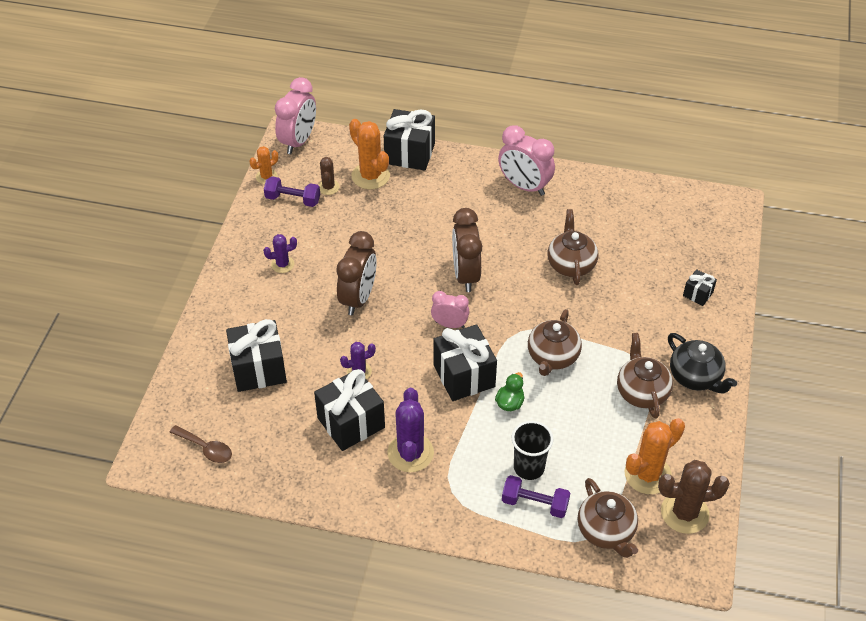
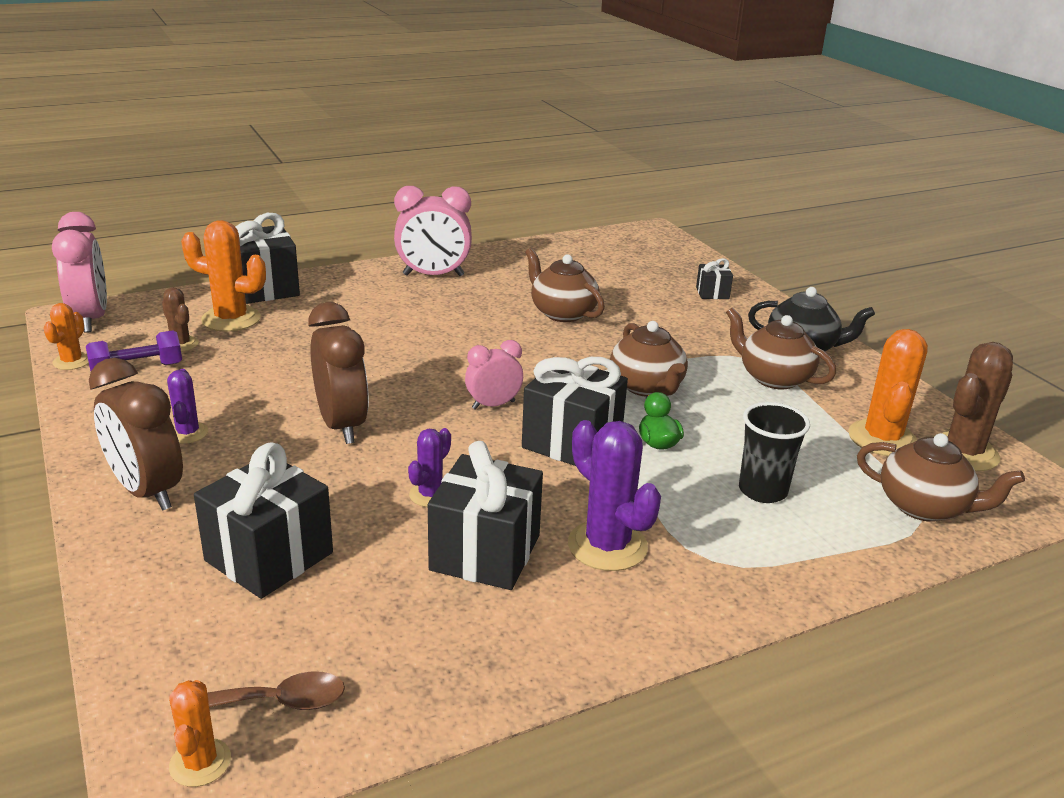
camera: 40 degrees left, 20 degrees down
purple cactus [263,234,297,273] -> purple cactus turned 45 degrees counterclockwise [167,369,209,444]
brown clock [452,208,482,292] -> brown clock moved to [89,358,183,511]
purple dumbbell [502,475,570,518] -> none
none -> orange cactus [169,680,231,787]

